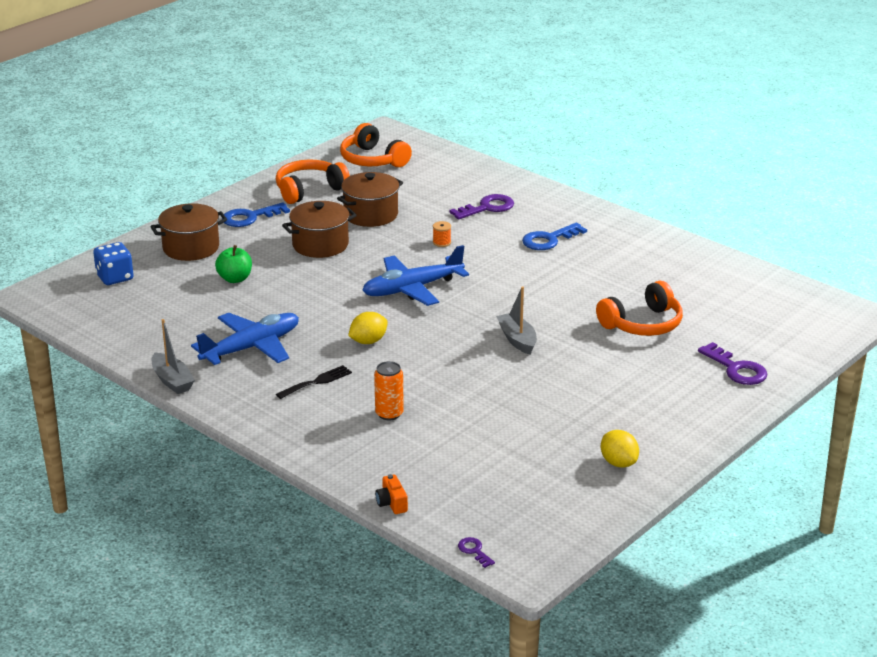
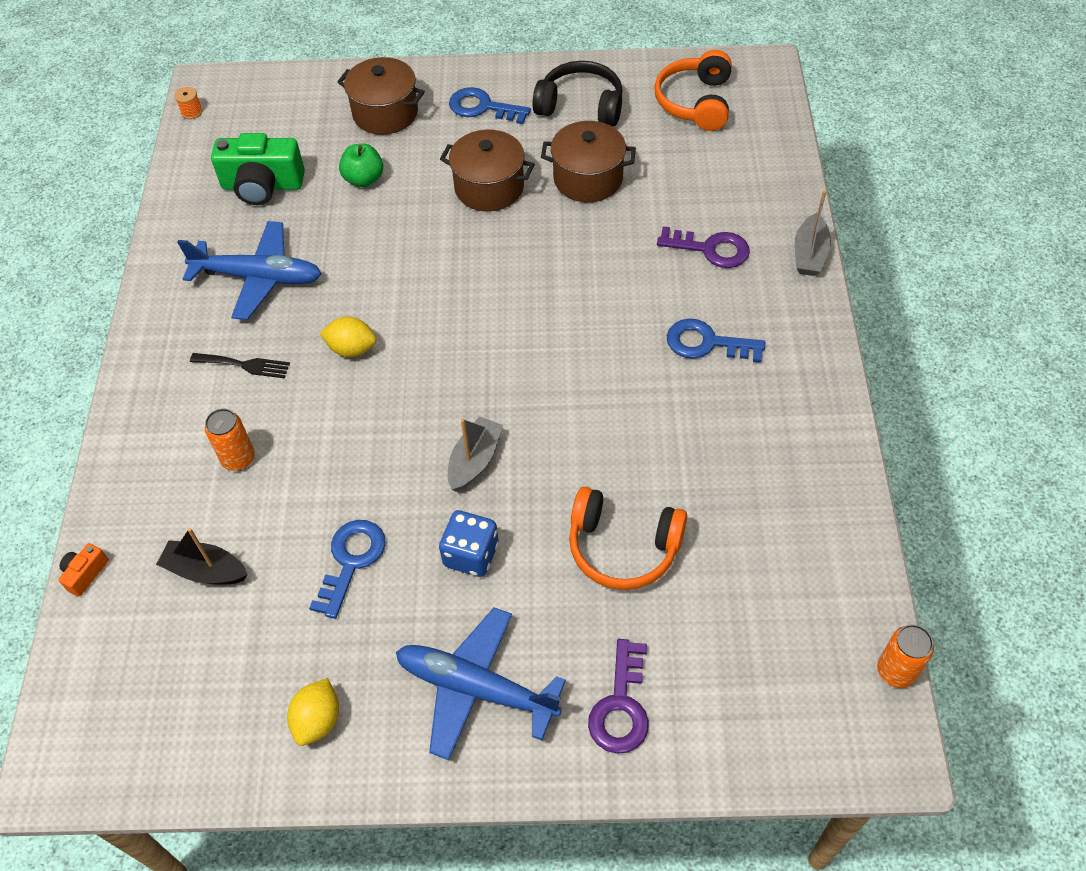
camera: 50 degrees right, 25 degrees up
blue dice [93,242,134,285] -> blue dice moved to [439,510,498,577]
grey boat [152,319,195,394] -> grey boat moved to [794,190,831,276]
orange headphones [276,159,350,204] -> black headphones [533,61,623,126]
blue plane [362,245,469,306] -> blue plane moved to [396,608,566,760]
orange spool [433,221,451,247] -> orange spool moved to [174,87,203,119]
purple key [458,537,495,568] -> none
none -> black boat [156,528,248,585]
none -> green camera [211,133,305,205]
none -> blue key [309,520,385,619]
none -> orange can [877,624,934,688]

